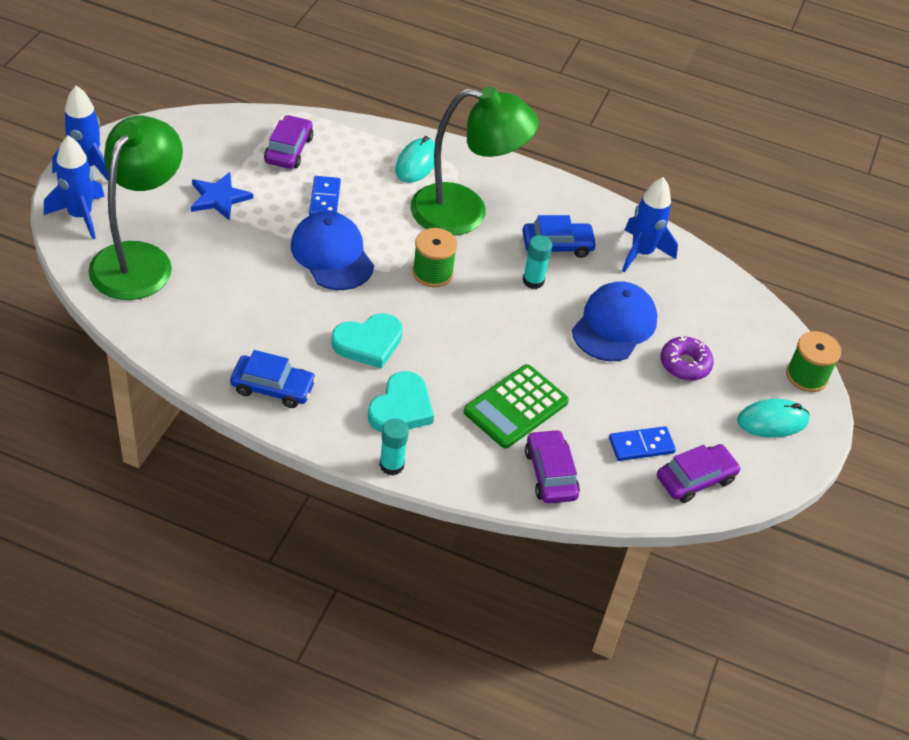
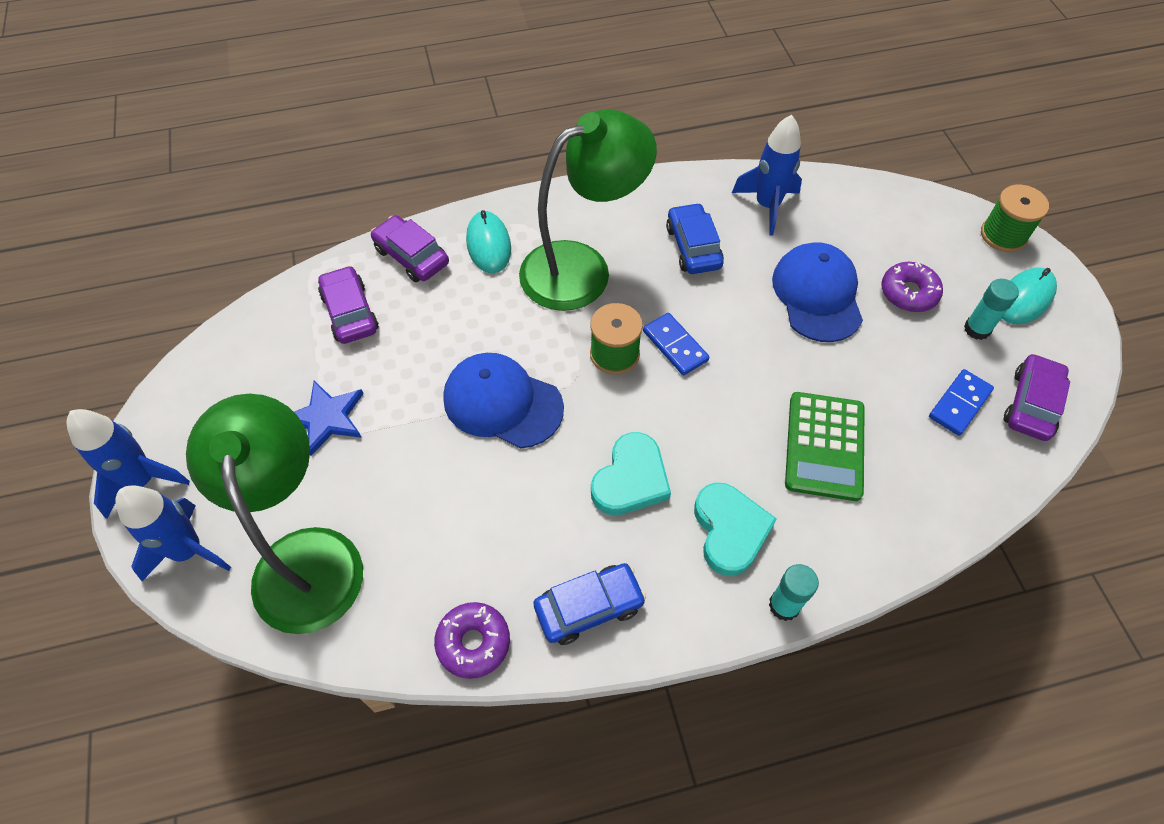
camera: 30 degrees left, 10 degrees up
blue domino [309,176,341,216] -> blue domino moved to [643,313,709,376]
blue car [522,215,597,258] -> blue car turned 60 degrees counterclockwise [666,203,724,274]
turquoise glue stick [523,235,552,289] -> turquoise glue stick moved to [964,279,1019,340]
purple car [525,429,580,504] -> purple car moved to [371,215,449,282]
none -> purple donut [434,602,510,679]

